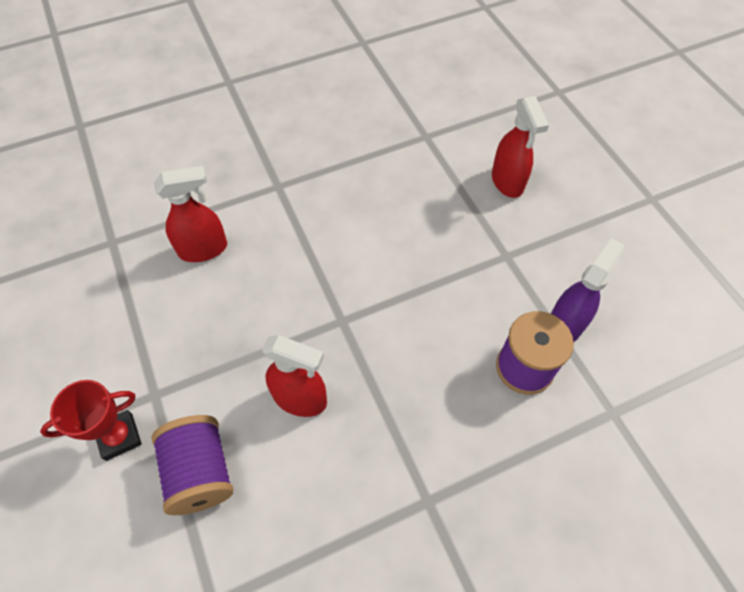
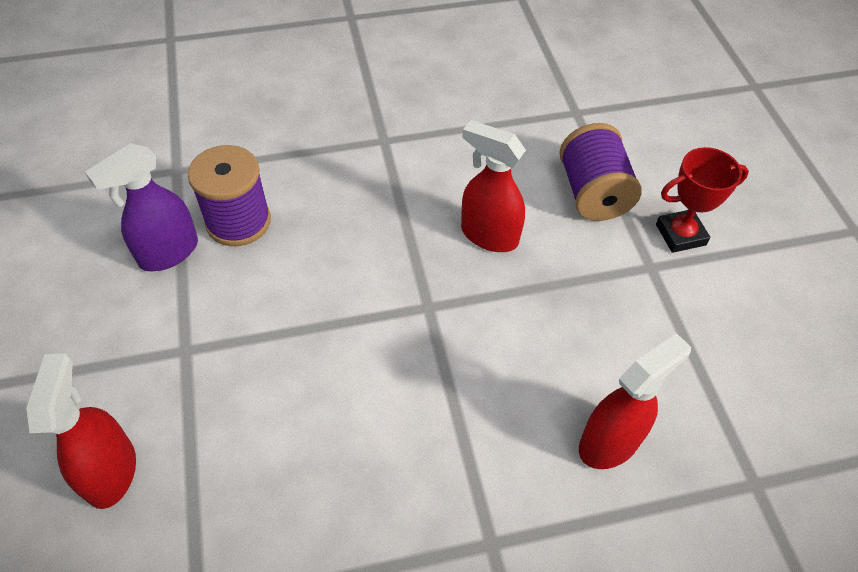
camera: 170 degrees left, 5 degrees down
red spray bottle [154,166,227,262] -> red spray bottle turned 150 degrees clockwise [579,333,691,469]

